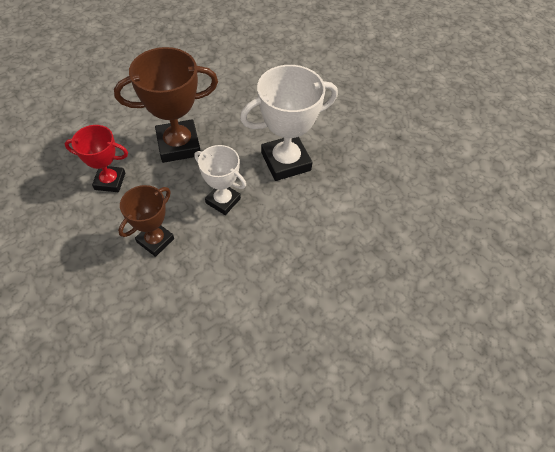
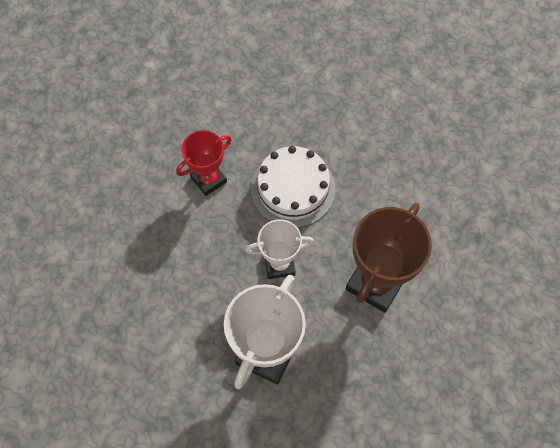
camera: 140 degrees right, 10 degrees up
red trophy [65,125,128,192] -> red trophy moved to [176,130,232,196]
brown trophy [118,185,174,257] -> white cake [251,146,335,228]

